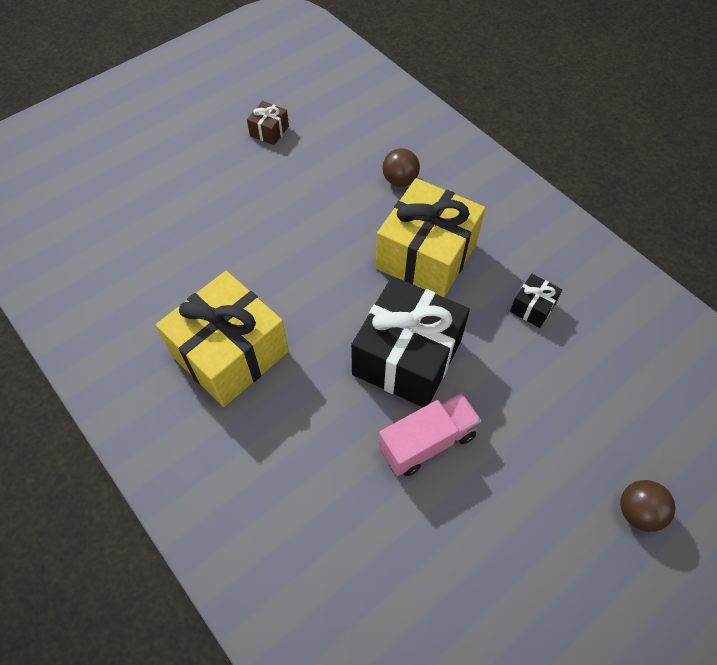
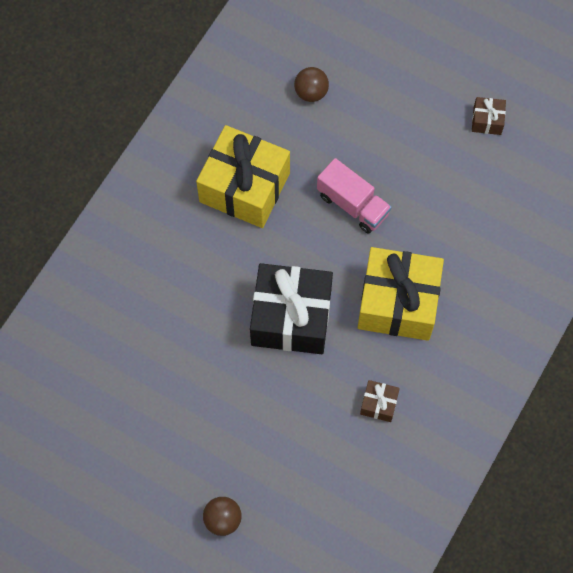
camera: 70 degrees right, 10 degrees up
pink truck [378,393,482,476] -> pink truck moved to [317,158,392,233]
brown ball [382,148,420,187] -> brown ball moved to [294,67,329,102]
black gift [510,274,562,328] -> brown gift [360,380,400,422]

